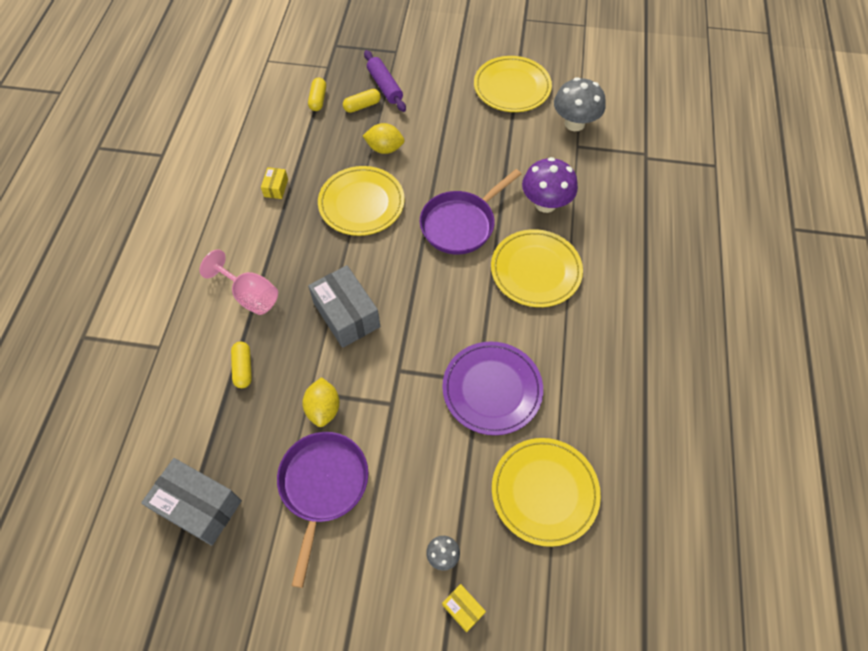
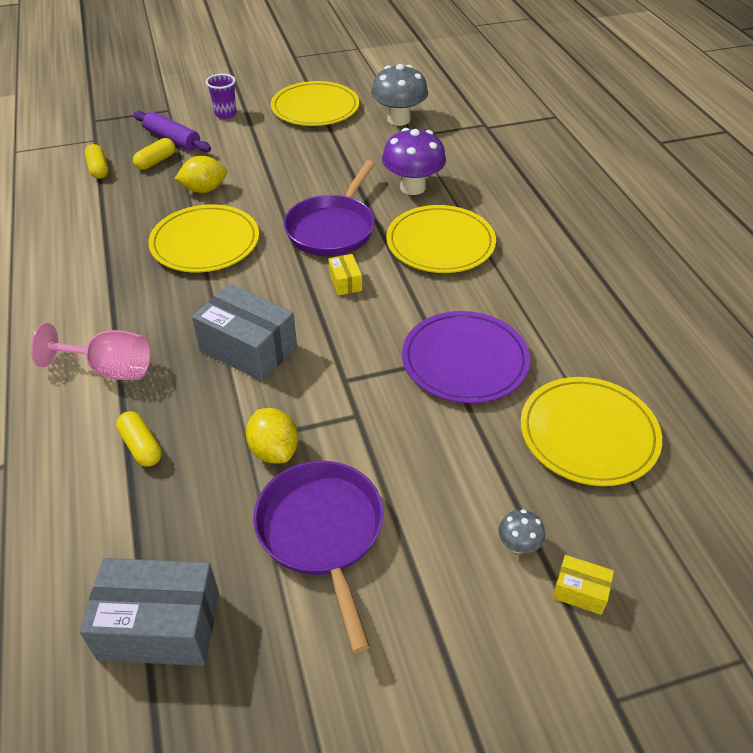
camera: 25 degrees left, 15 degrees down
yellow box [261,167,288,199] -> yellow box moved to [328,254,362,296]
none -> purple cup [206,74,237,119]

